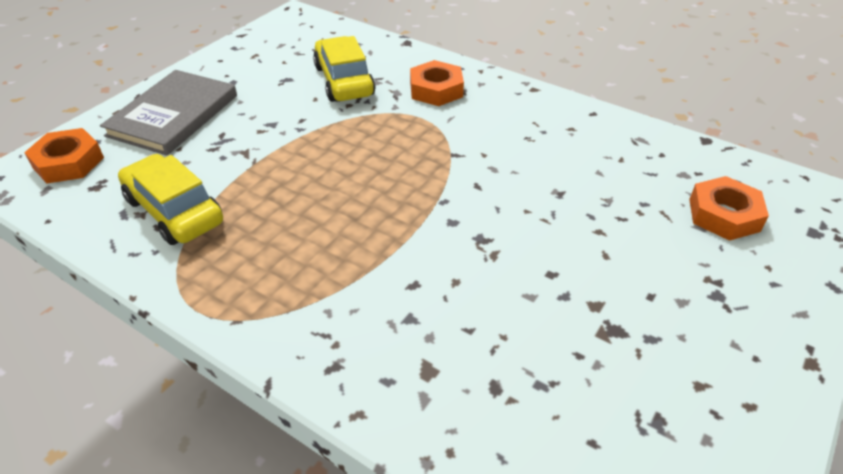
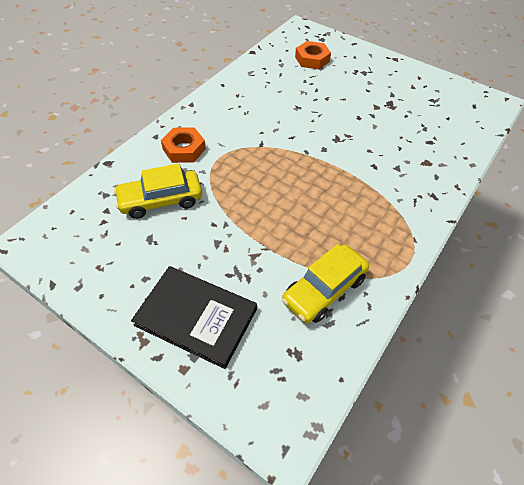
camera: 90 degrees left, 10 degrees up
orange nut [24,128,104,184] -> none
grey book [100,70,237,155] -> black book [131,266,257,369]

